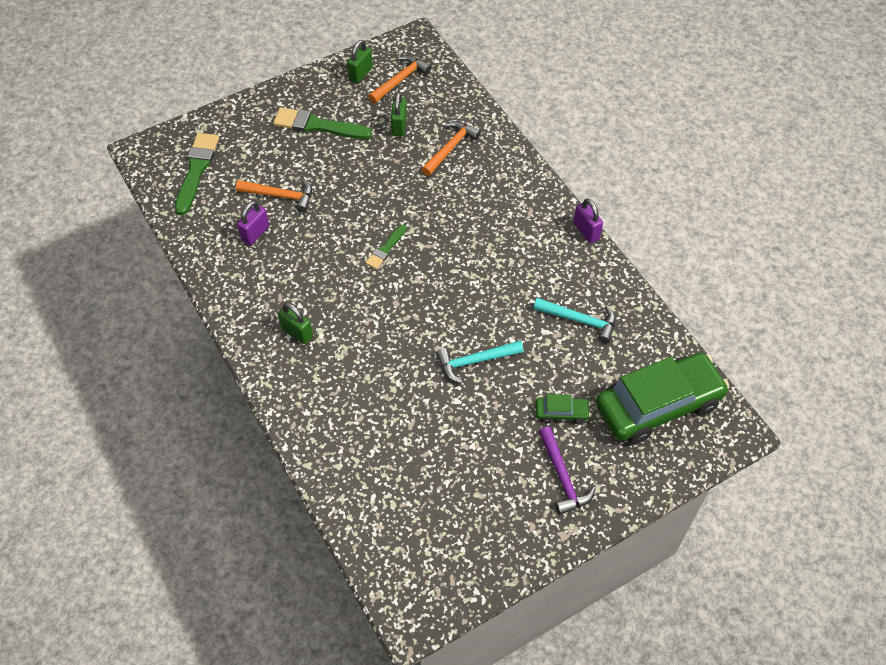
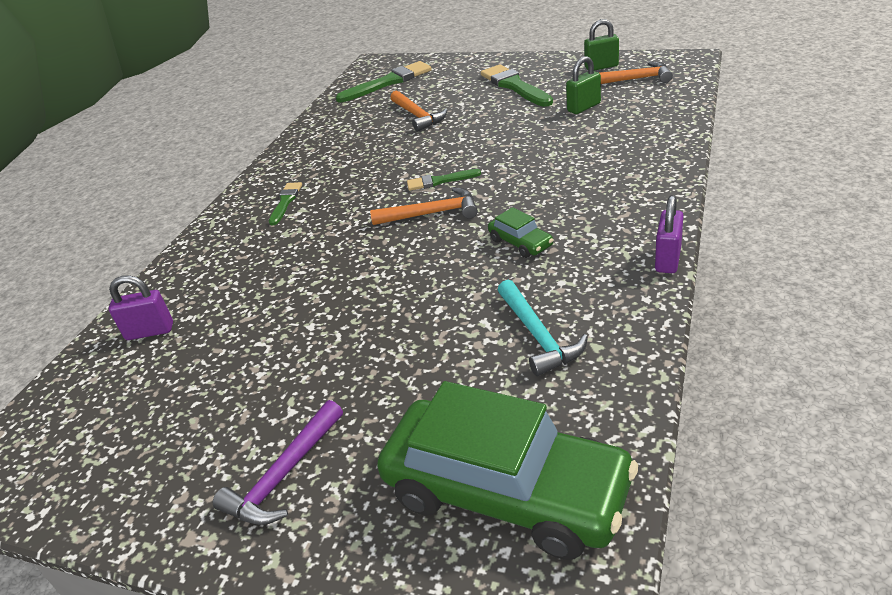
camera: 55 degrees right, 20 degrees down
purple padlock [237,201,269,245] -> purple padlock moved to [109,275,173,340]
green padlock [278,302,313,344] -> green brush [269,182,302,225]
orange hammer [422,121,481,176] -> orange hammer moved to [370,187,478,225]
turquoise hammer [436,341,524,384] -> none
green car [535,394,591,424] -> green car moved to [488,207,553,258]

